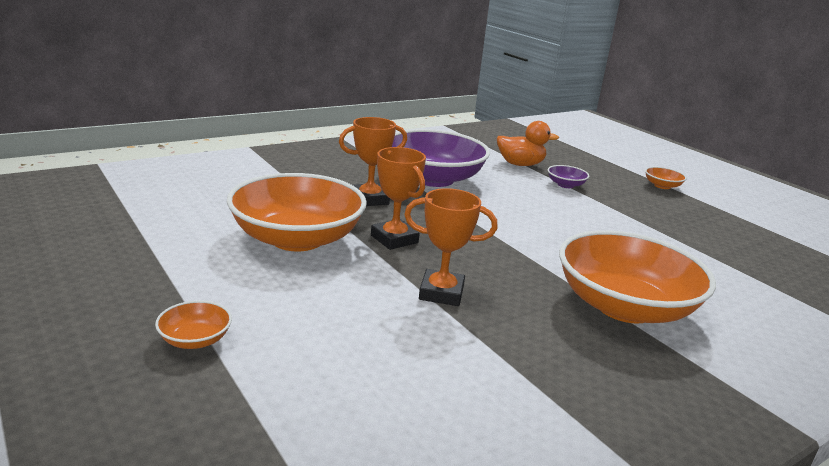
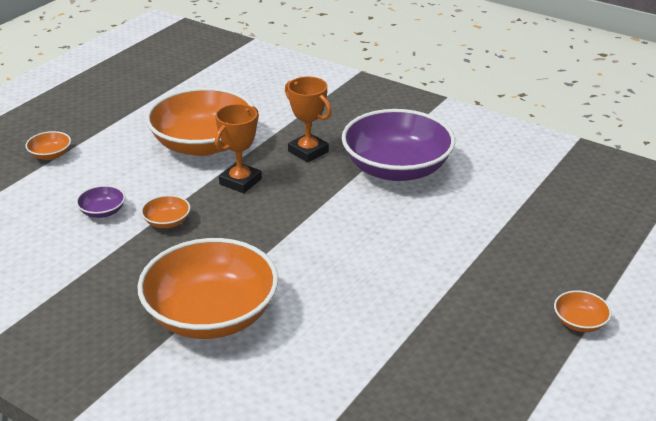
camera: 70 degrees right, 10 degrees up
orange trophy [404,188,498,306] -> orange bowl [141,195,190,228]
orange duck [497,121,559,166] -> none
purple bowl [548,165,589,188] -> purple bowl moved to [76,185,125,218]

